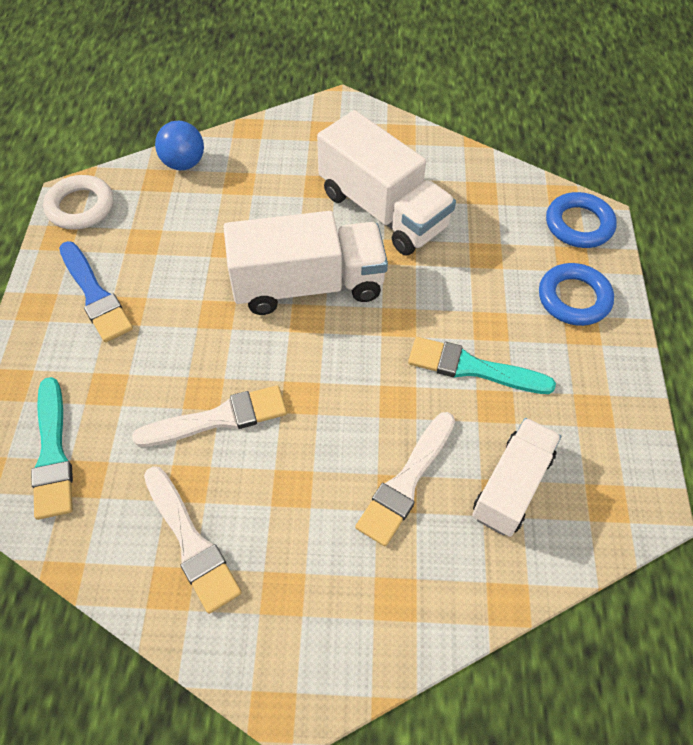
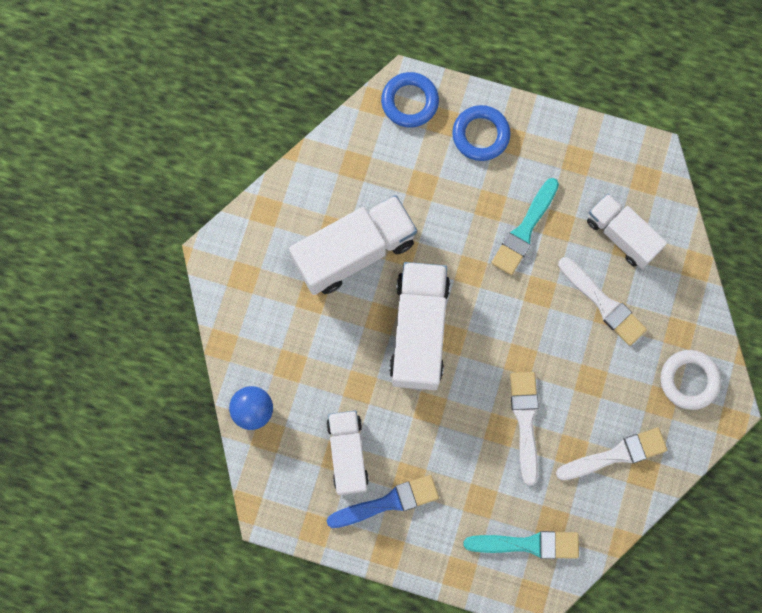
camera: 75 degrees left, 20 degrees up
white ring [43,175,114,230] -> white ring moved to [661,350,721,410]
none -> white truck [326,410,369,495]

